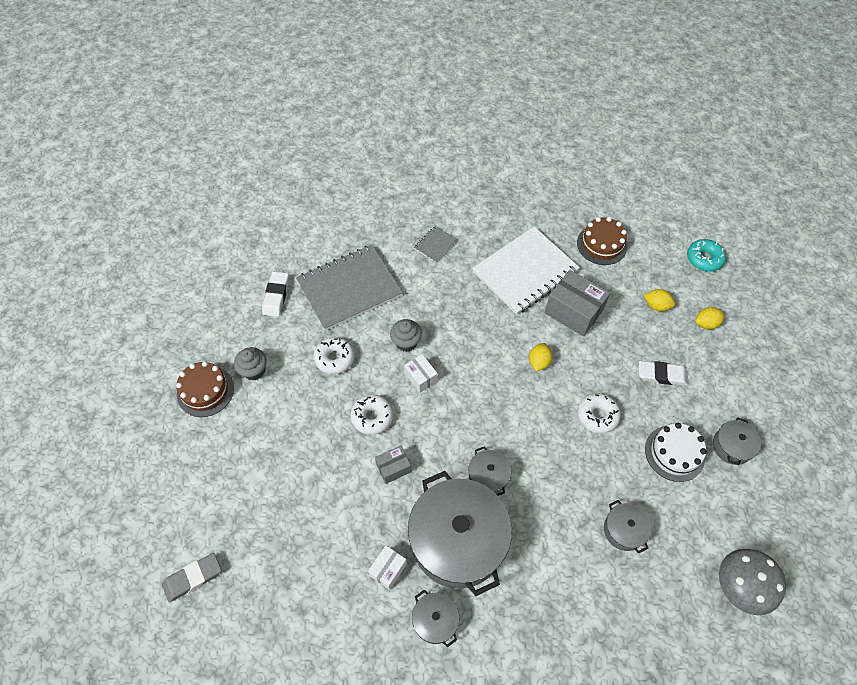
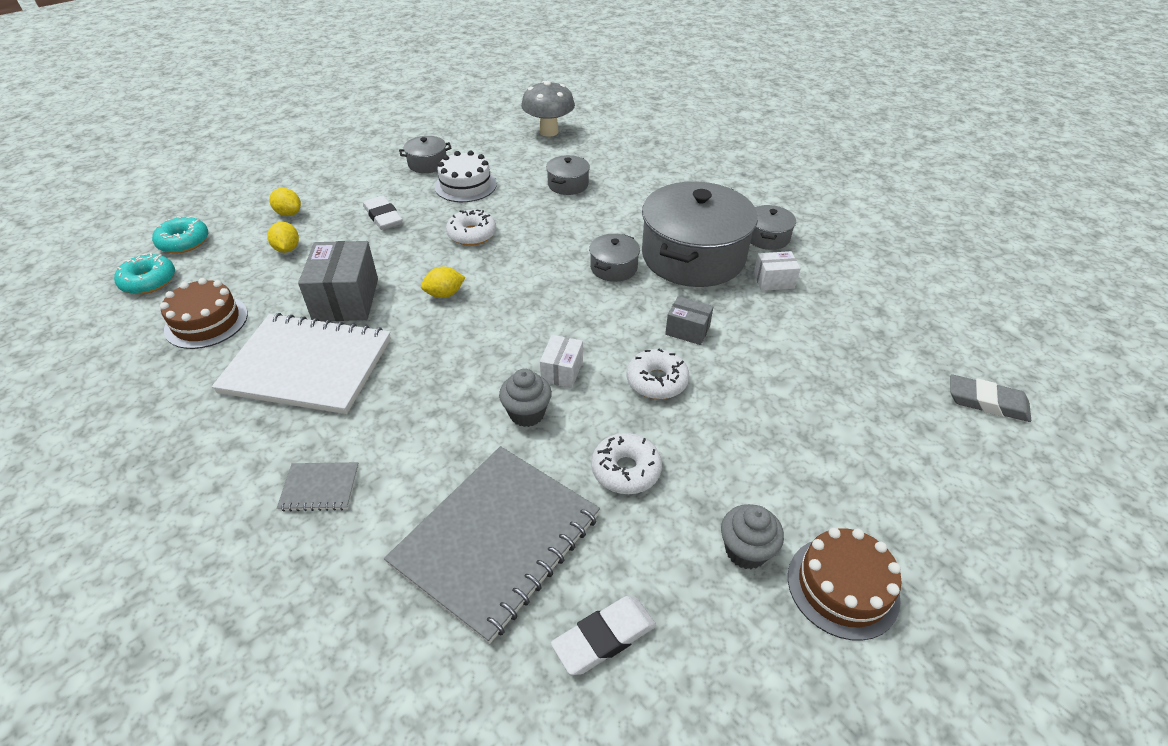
camera: 130 degrees left, 15 degrees down
grey notebook [296,245,403,331] -> grey notebook turned 75 degrees counterclockwise [384,446,600,644]
none -> turquoise donut [114,253,175,294]

